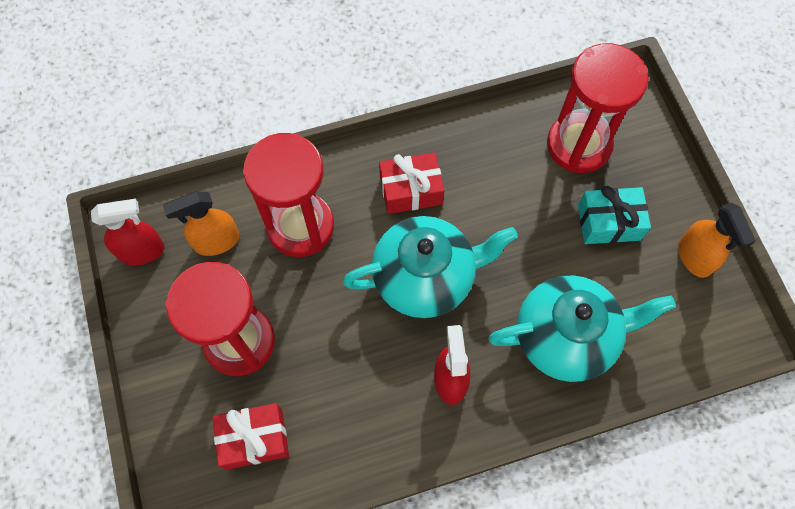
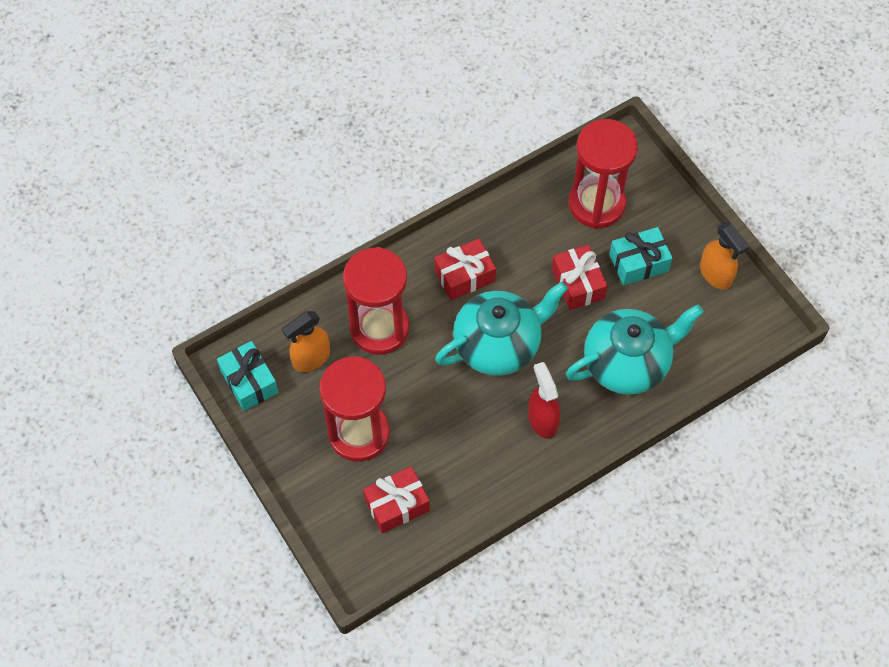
camera: 15 degrees left, 5 degrees down
red spray bottle [91,199,165,265] -> turquoise gift [217,341,279,411]
none -> red gift [552,244,608,310]

